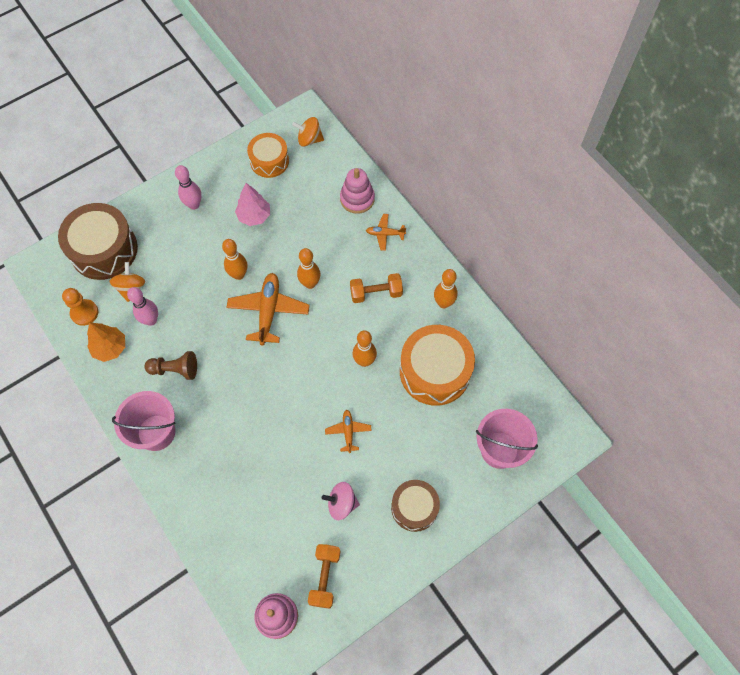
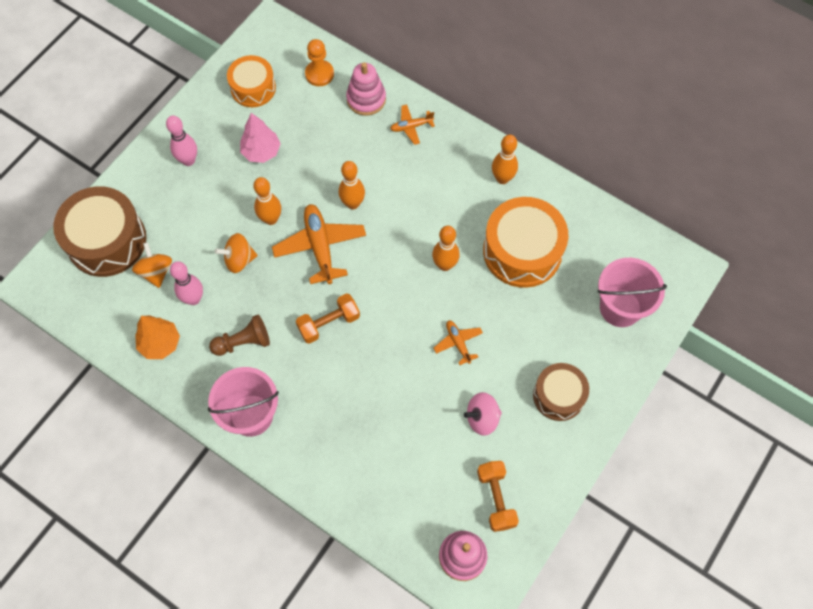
camera: 20 degrees left, 0 degrees up
orange pawn [62,288,98,326] -> orange pawn moved to [305,39,334,86]
orange spinning top [292,117,324,147] -> orange spinning top moved to [215,233,258,273]
orange dumbbell [350,273,403,303] -> orange dumbbell moved to [296,293,360,344]

